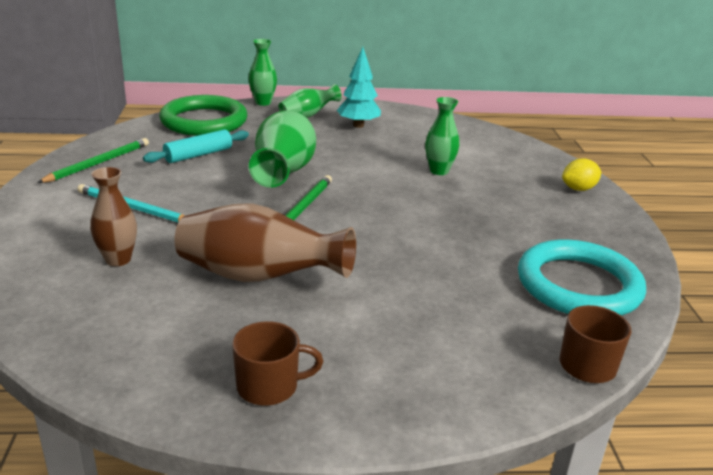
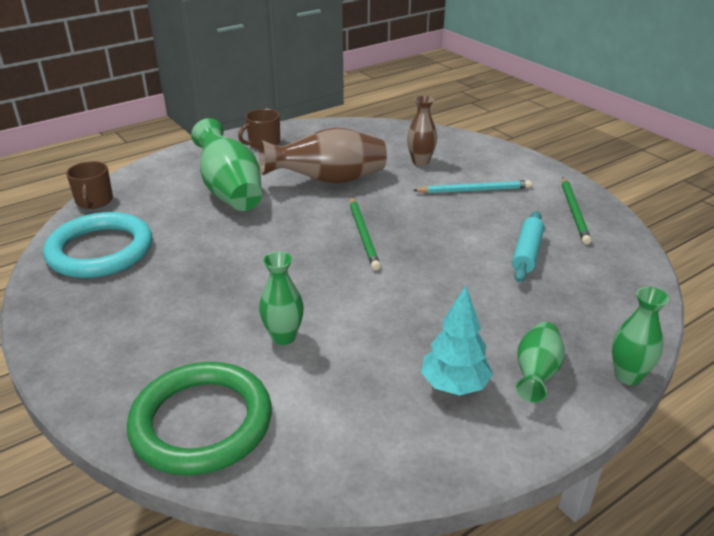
camera: 150 degrees right, 5 degrees up
green ring [159,95,247,136] -> green ring moved to [127,362,272,476]
green vase [249,110,316,188] -> green vase moved to [191,118,262,211]
yellow lemon [562,159,602,191] -> none

